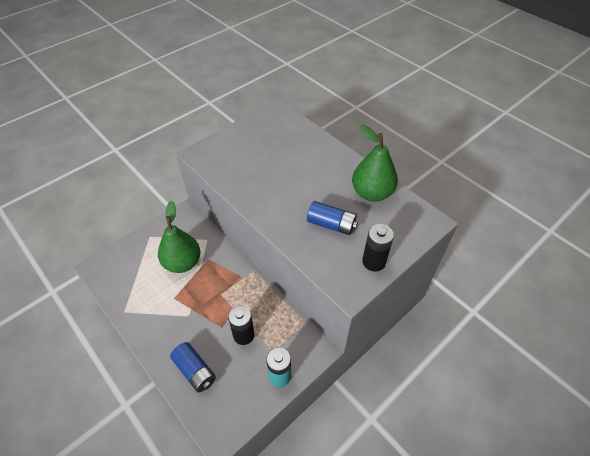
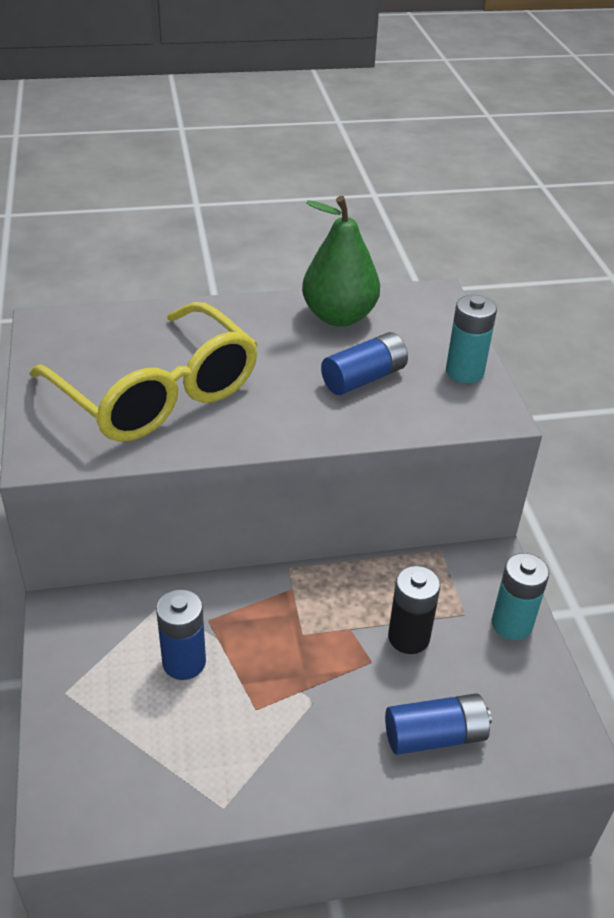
camera: 60 degrees left, 10 degrees down
green pear [158,201,201,273] -> blue battery [156,589,206,680]
black battery [362,224,394,272] -> turquoise battery [446,295,497,383]
none -> yellow glasses [30,302,258,442]

